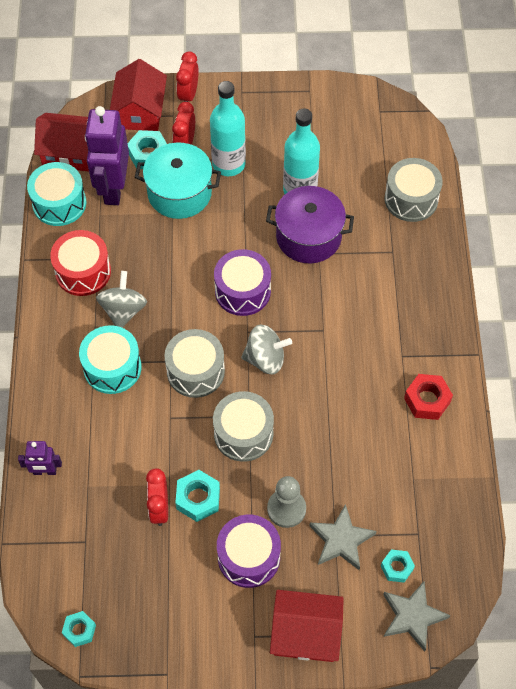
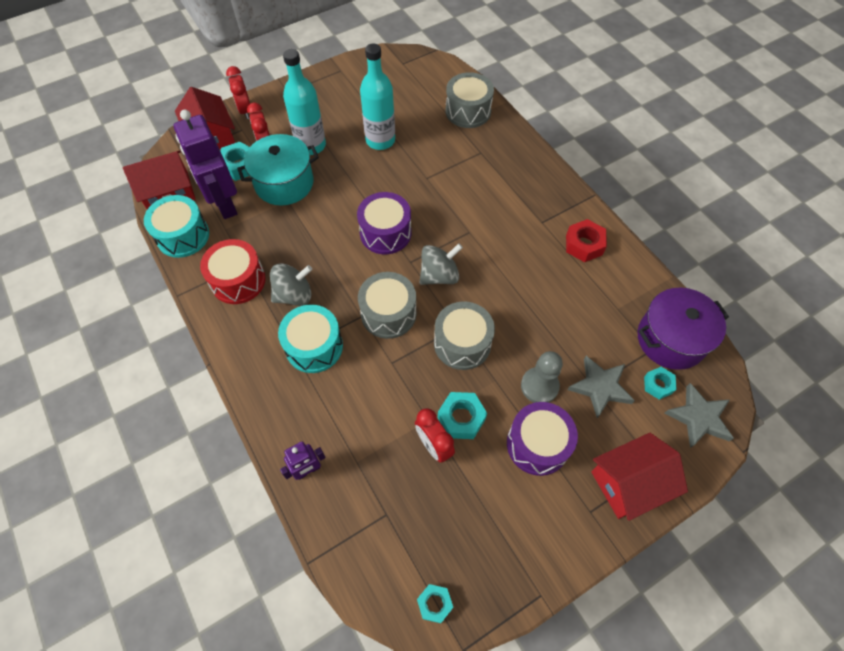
camera: 30 degrees left, 0 degrees up
grey spinning top [96,271,147,328] -> grey spinning top turned 90 degrees clockwise [270,263,312,306]
purple pot [266,186,354,263] -> purple pot moved to [638,288,729,370]

